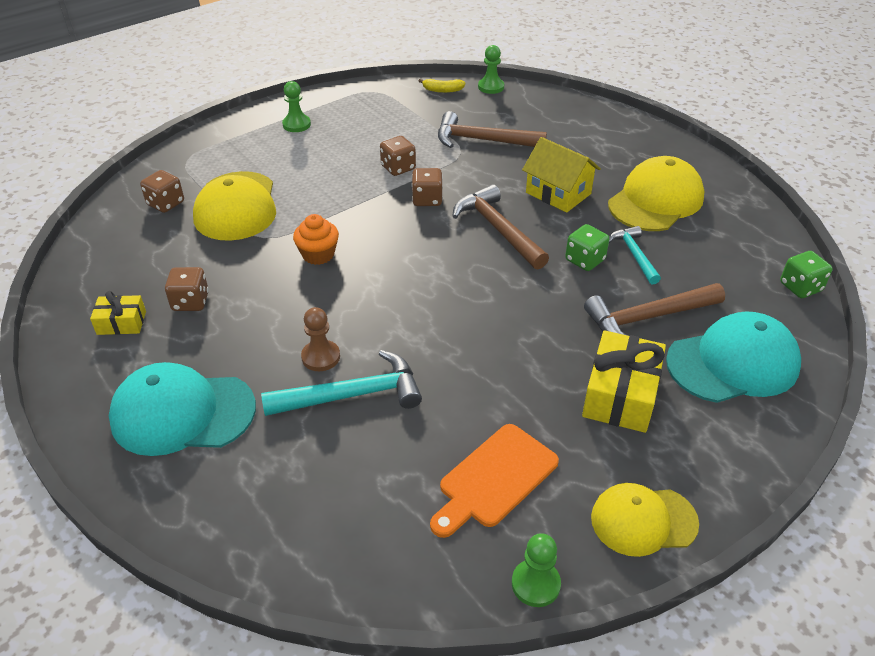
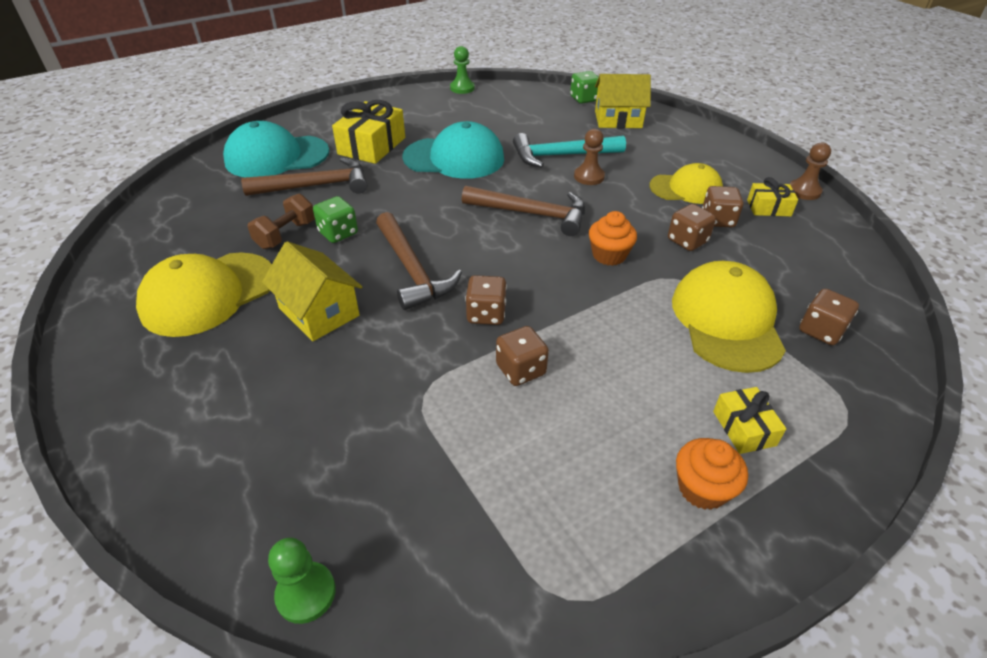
camera: 175 degrees left, 0 degrees up
turquoise cap [109,362,256,456] -> turquoise cap moved to [402,121,504,179]
green pawn [282,81,311,132] -> orange cupcake [676,438,748,510]
yellow banana [419,79,465,93] -> none
orange cutting board [430,424,559,538] -> none
brown hammer [438,111,547,148] -> brown hammer moved to [462,186,585,236]
yellow cap [591,483,699,557] -> yellow cap moved to [650,163,723,204]
turquoise hammer [609,226,661,285] -> brown dumbbell [248,194,315,249]
green dice [780,251,833,298] -> green dice moved to [570,71,598,104]
none -> yellow house [595,74,651,128]
none -> brown dice [668,204,716,251]
none -> yellow gift [713,387,786,454]
none -> brown pawn [790,142,831,200]

